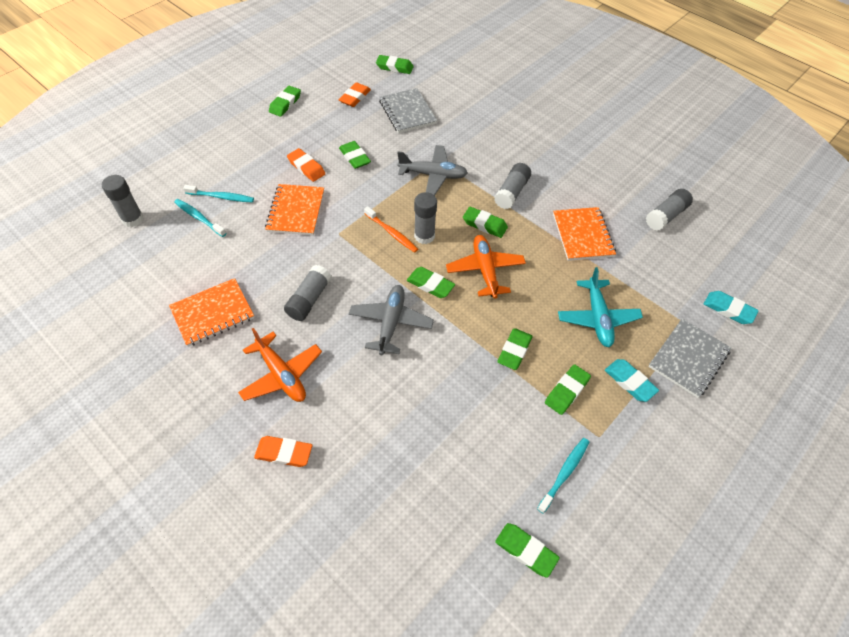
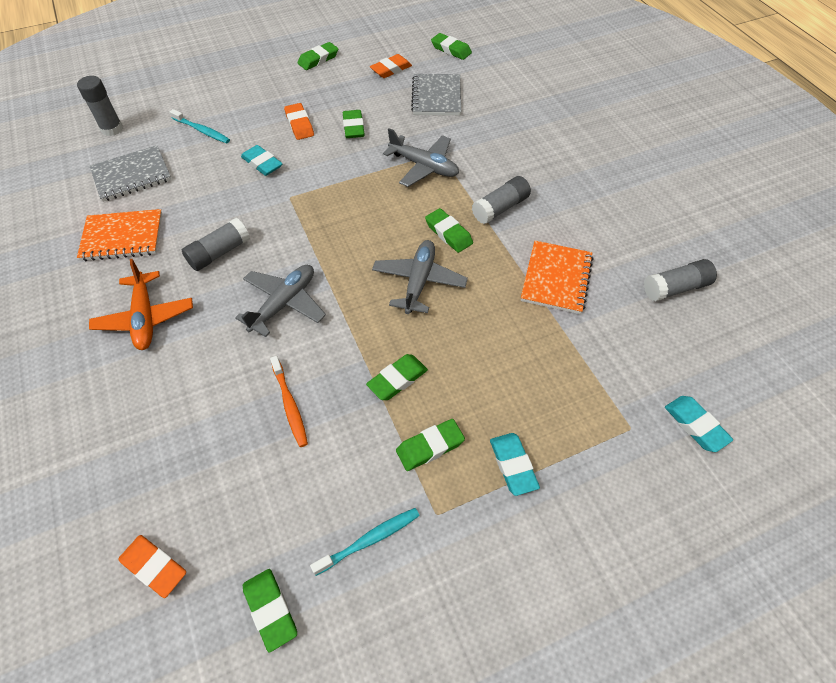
camera: 25 degrees right, 0 degrees up
turquoise toothbrush [174,199,226,237] -> none
orange eraser [254,436,312,467] -> orange eraser moved to [118,535,186,598]
orange notebook [265,184,324,236] -> turquoise eraser [241,145,283,176]
orange toothbrush [364,206,418,253] -> orange toothbrush moved to [270,356,308,447]
green eraser [407,267,455,298] -> none
grey glue stick [414,192,437,244] -> none
orange plane [446,235,526,298] -> grey plane [372,240,468,314]
turquoise plane [558,267,643,347] -> none
grey notebook [648,319,731,398] -> grey notebook moved to [90,145,171,202]

